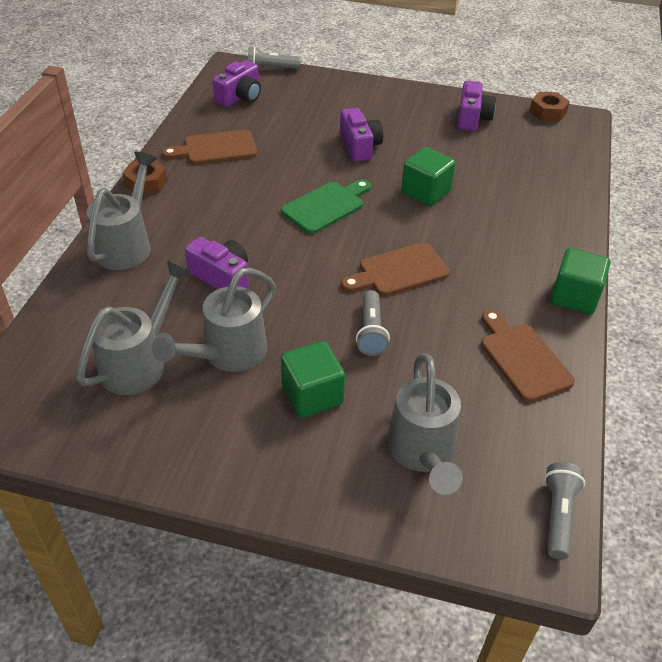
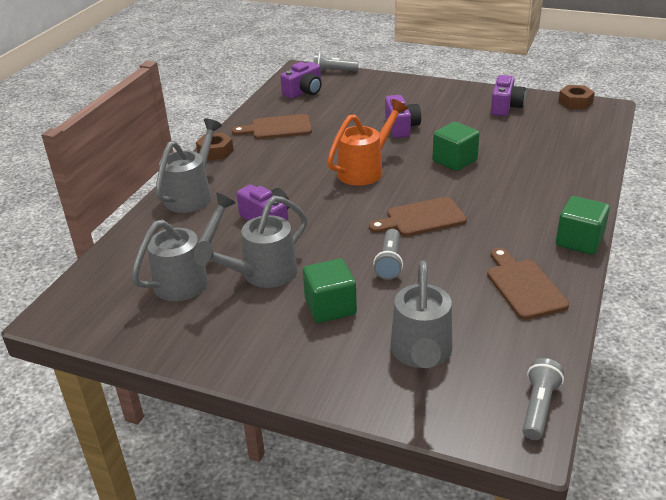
camera: 10 degrees right, 10 degrees down
green cutting board [281,179,371,234] -> orange watering can [327,99,408,186]

